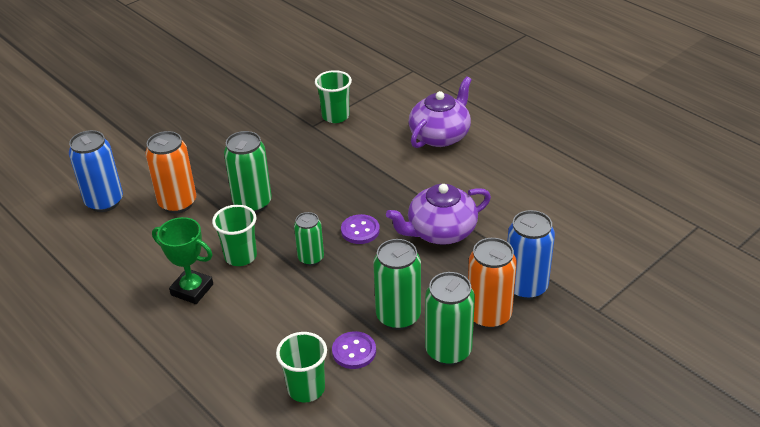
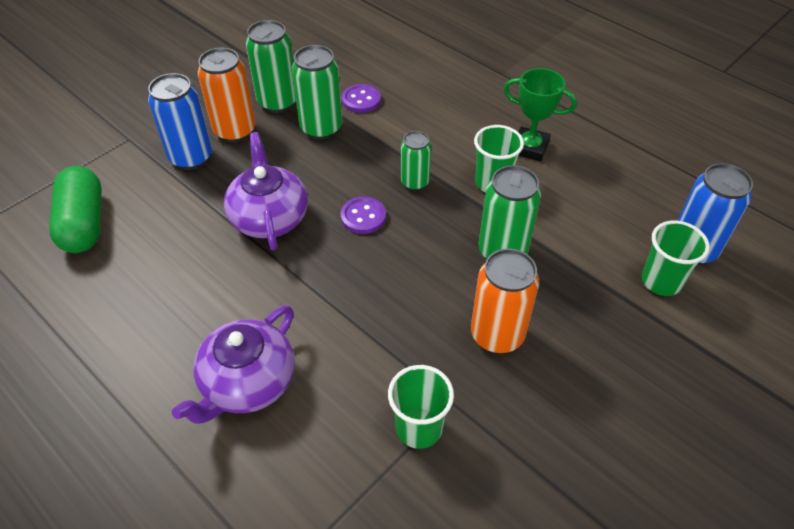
camera: 175 degrees right, 10 degrees up
orange can [145,131,196,213] -> orange can moved to [471,248,539,354]
green cup [276,332,327,402] -> green cup moved to [642,221,710,296]
purple teapot [386,184,491,245] -> purple teapot turned 75 degrees counterclockwise [224,132,308,250]
none -> green capsule [49,166,102,253]

